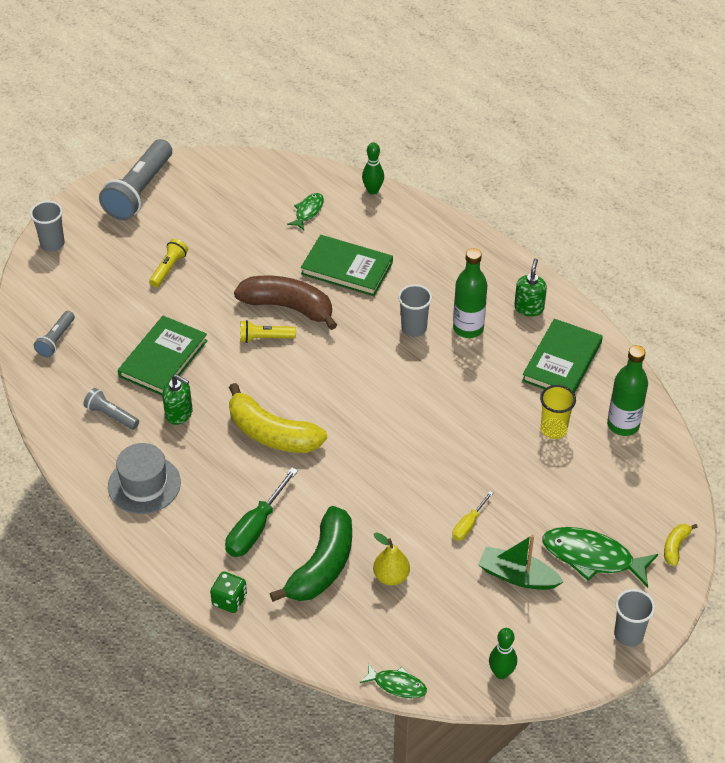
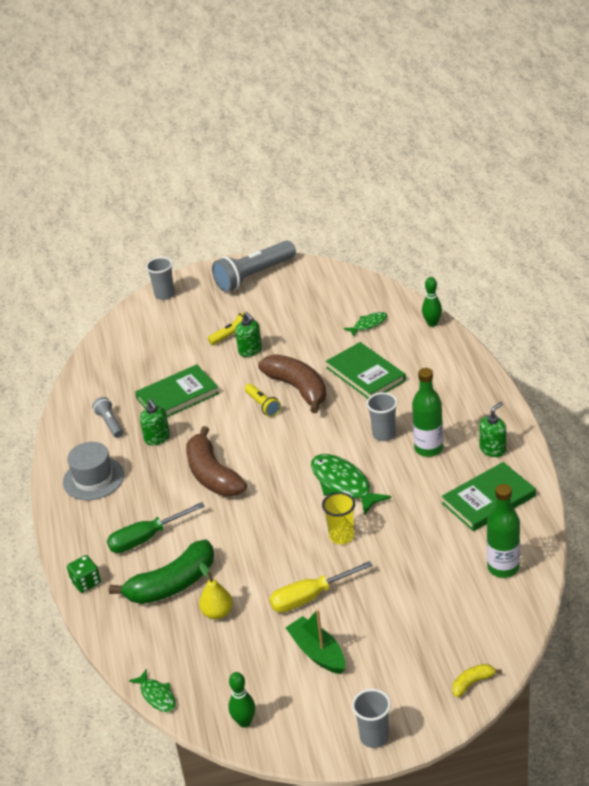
camera: 35 degrees right, 10 degrees down
grey flashlight [34,311,75,357] -> none
yellow banana [229,383,327,453] -> brown banana [186,426,247,497]
yellow flashlight [240,320,296,343] -> yellow flashlight turned 150 degrees counterclockwise [245,384,281,417]
yellow screwdriver [452,491,493,541] -> yellow screwdriver [269,561,373,613], size x1.74
yellow cup [540,385,576,439] -> yellow cup moved to [322,492,355,544]
green fish [542,527,658,588] -> green fish moved to [311,454,391,516]
none -> green soap dispenser [235,312,262,357]

